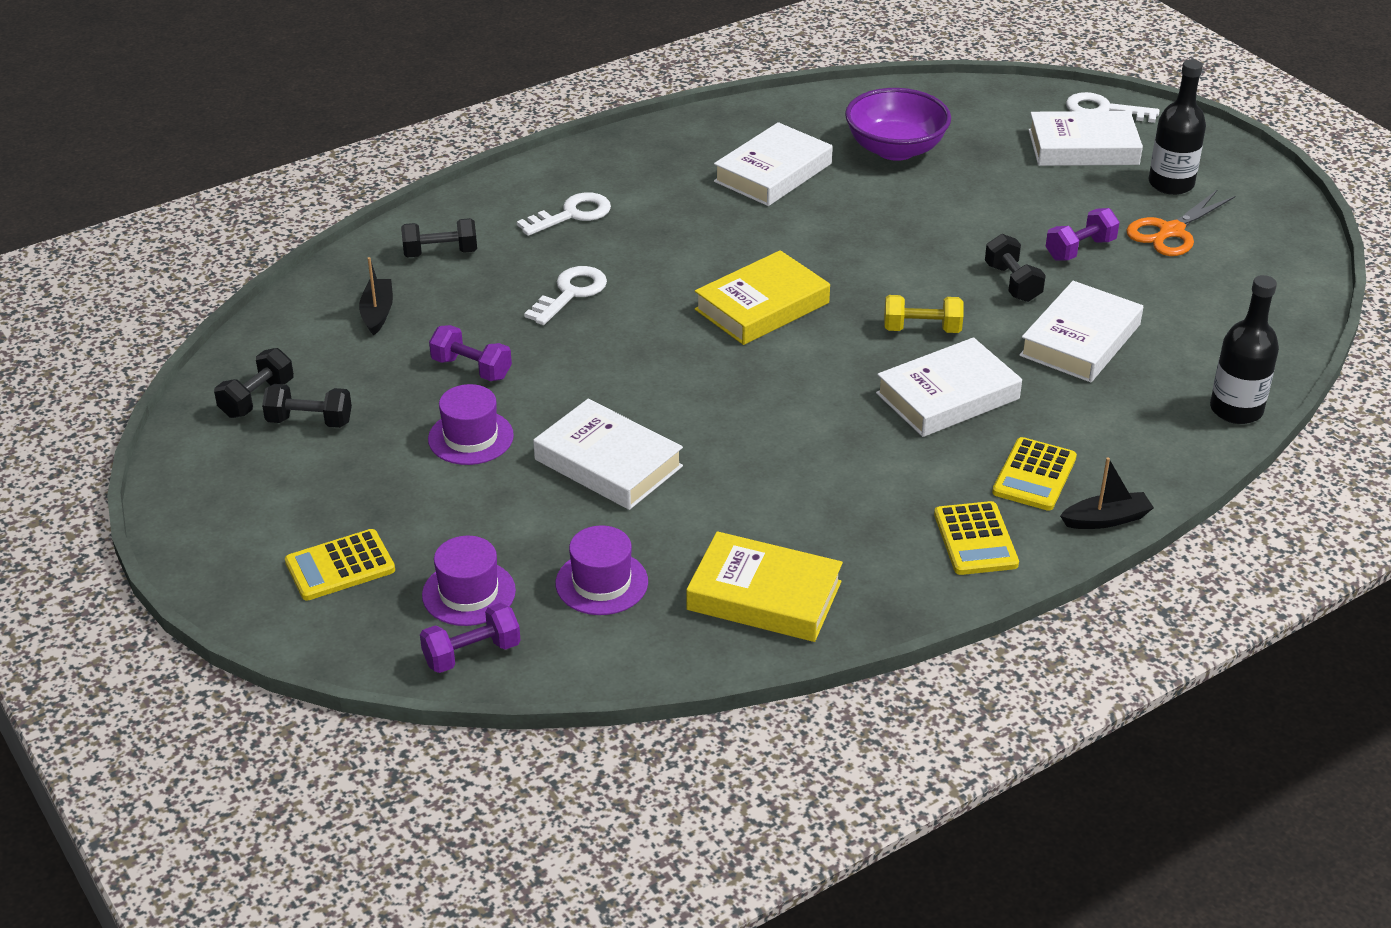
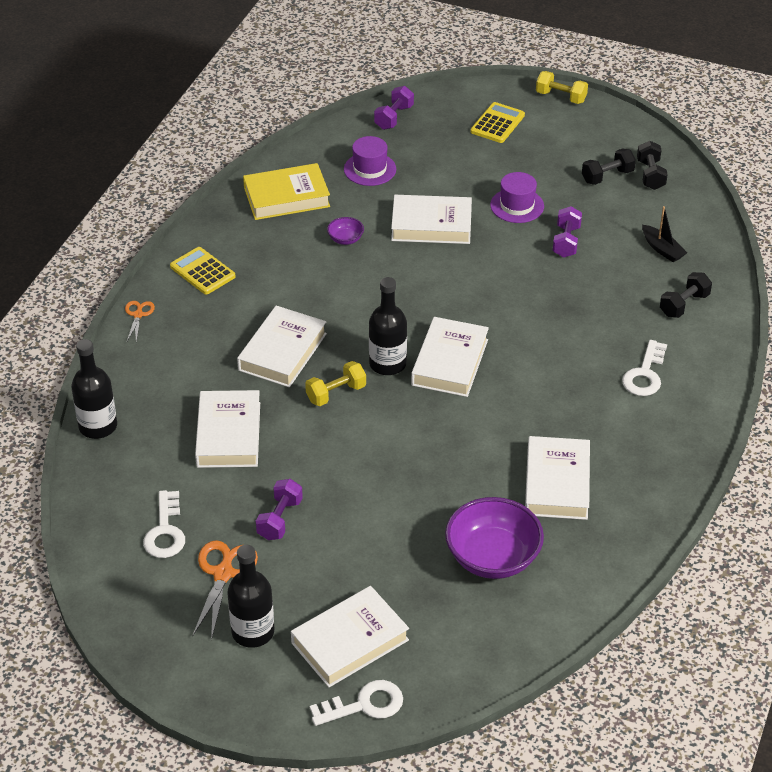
camera: 145 degrees right, 5 degrees up
purple hat [422,536,516,626] -> none
purple dumbbell [429,325,512,381] -> purple dumbbell turned 75 degrees counterclockwise [553,206,582,258]
white key [524,266,607,325] -> white key moved to [143,490,185,558]
yellow book [695,250,830,345] -> white book [411,317,489,397]
black dumbbell [985,234,1046,302] -> none
yellow calculator [992,437,1077,511] -> none
black boat [1060,457,1154,529] -> orange scissors [125,301,155,342]
none -> purple bowl [327,217,364,245]
none -> black bottle [369,277,407,375]
none -> yellow dumbbell [536,71,588,104]

